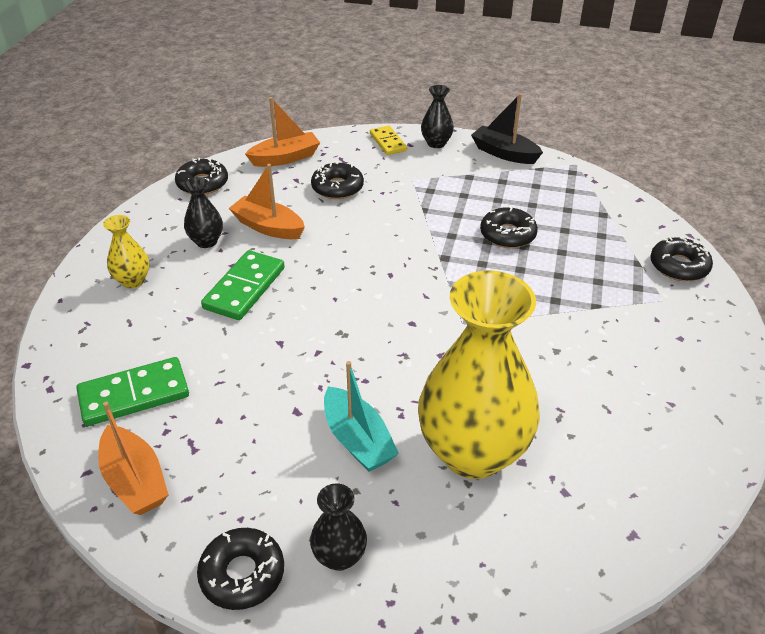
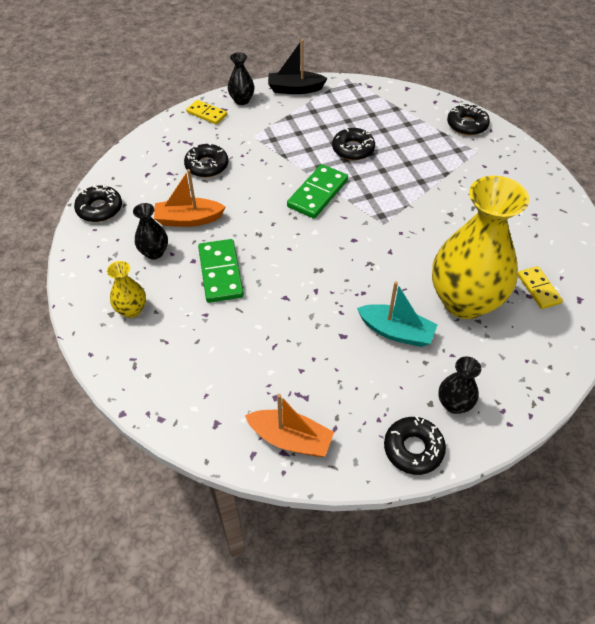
camera: 35 degrees left, 10 degrees up
green domino [76,357,189,426] -> green domino moved to [287,164,348,219]
orange boat [245,97,320,167] -> none
none -> yellow domino [517,266,563,309]

